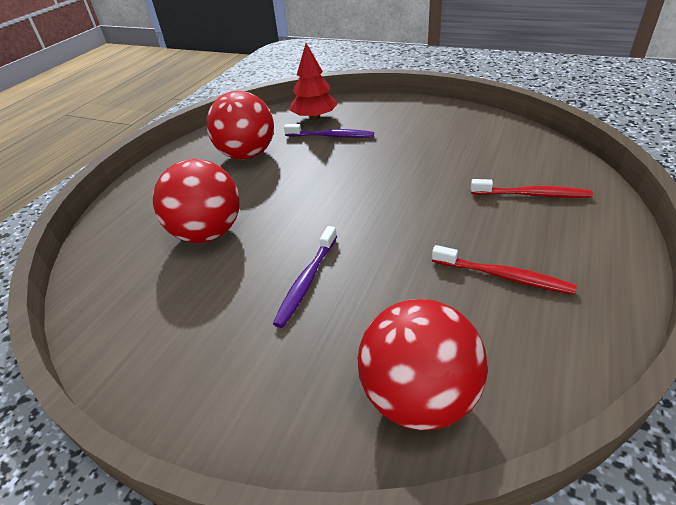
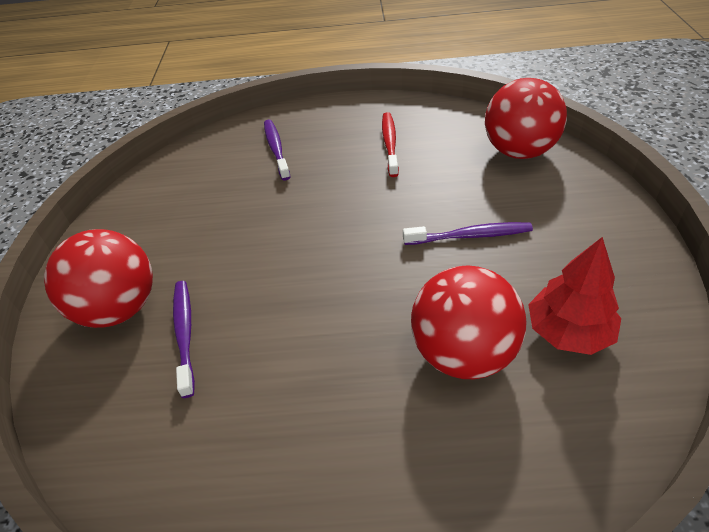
camera: 115 degrees left, 5 degrees up
red ball [206,91,274,160] -> red ball moved to [44,229,153,328]
red tree [290,43,338,120] -> red tree moved to [528,237,621,355]
red toothbrush [471,179,593,198] -> purple toothbrush [264,119,290,180]

